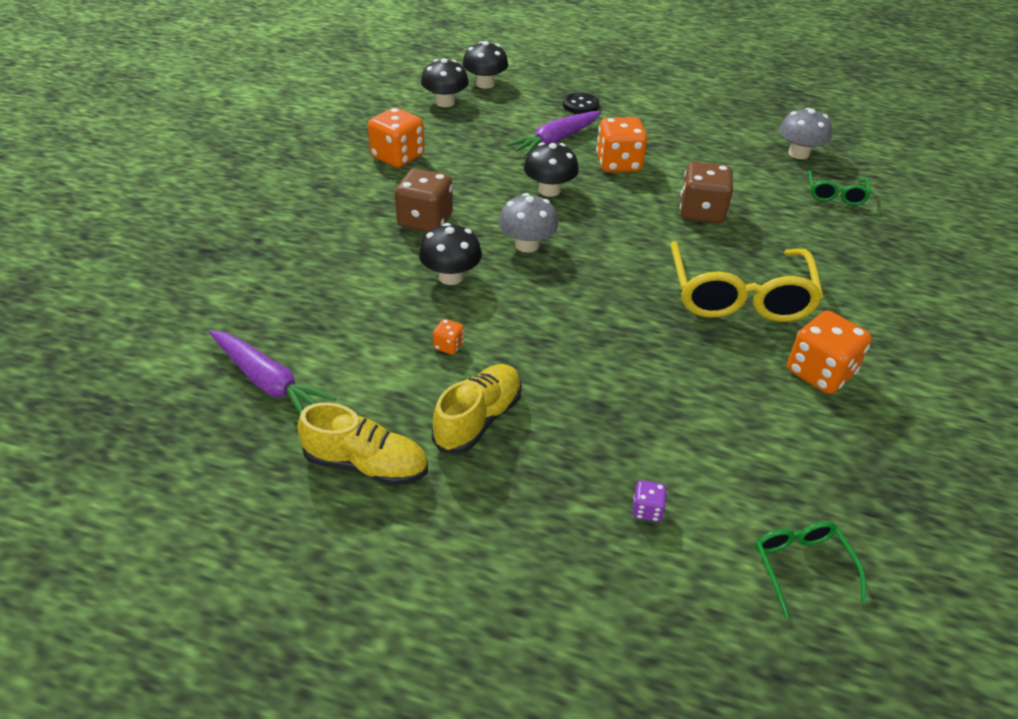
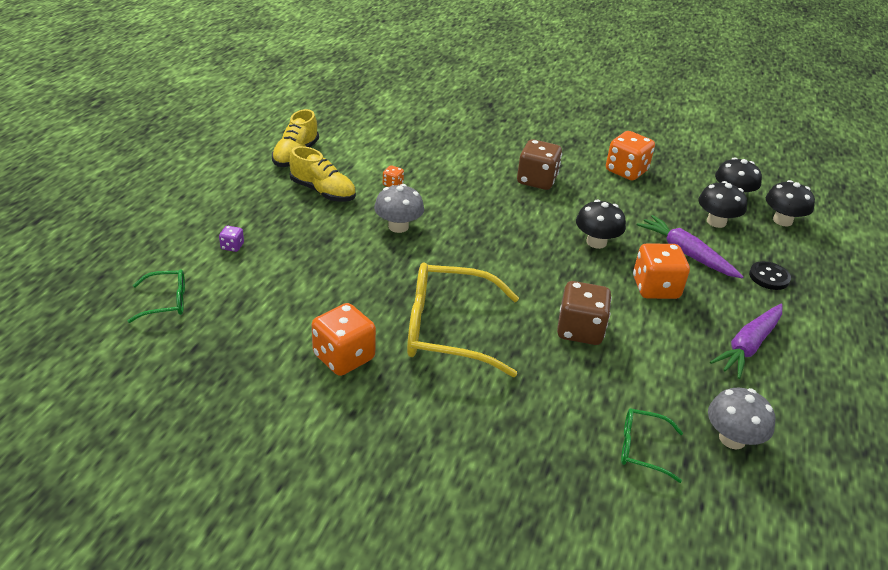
camera: 90 degrees right, 5 degrees down
purple carrot [209,330,336,414] -> purple carrot moved to [710,304,782,379]
black mushroom [419,223,482,285] -> black mushroom moved to [698,181,747,228]
grey mushroom [499,193,558,253] -> grey mushroom moved to [374,184,424,233]

